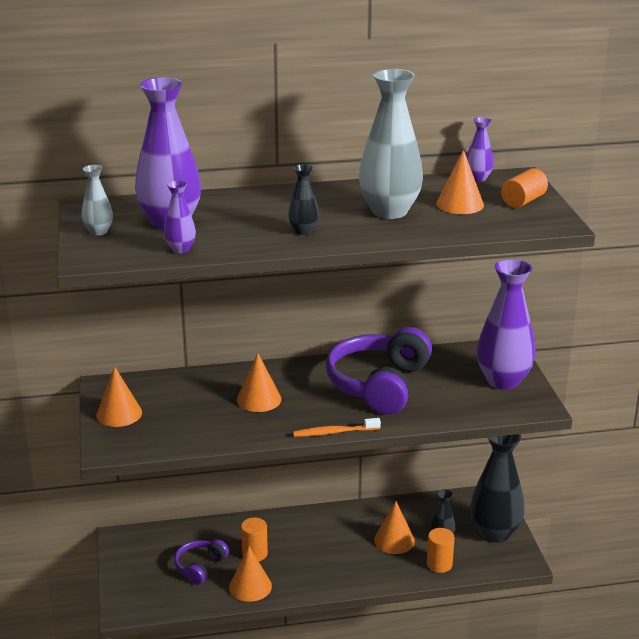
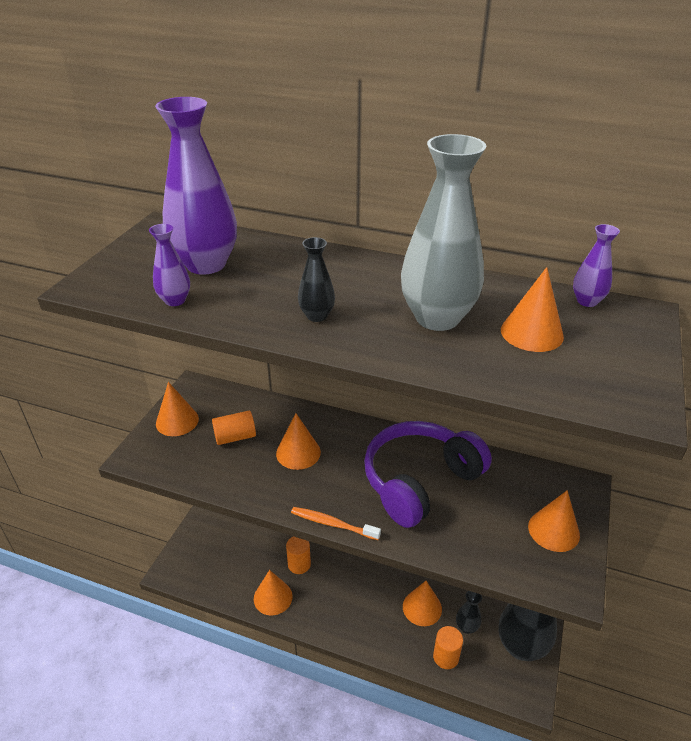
camera: 30 degrees right, 10 degrees up
grey vase [82,165,113,236] -> none
purple headphones [174,540,229,585] -> none
purple vase [477,259,536,390] -> orange cone [528,490,580,552]
orange cylinder [501,168,548,208] -> orange cylinder moved to [212,411,256,445]

